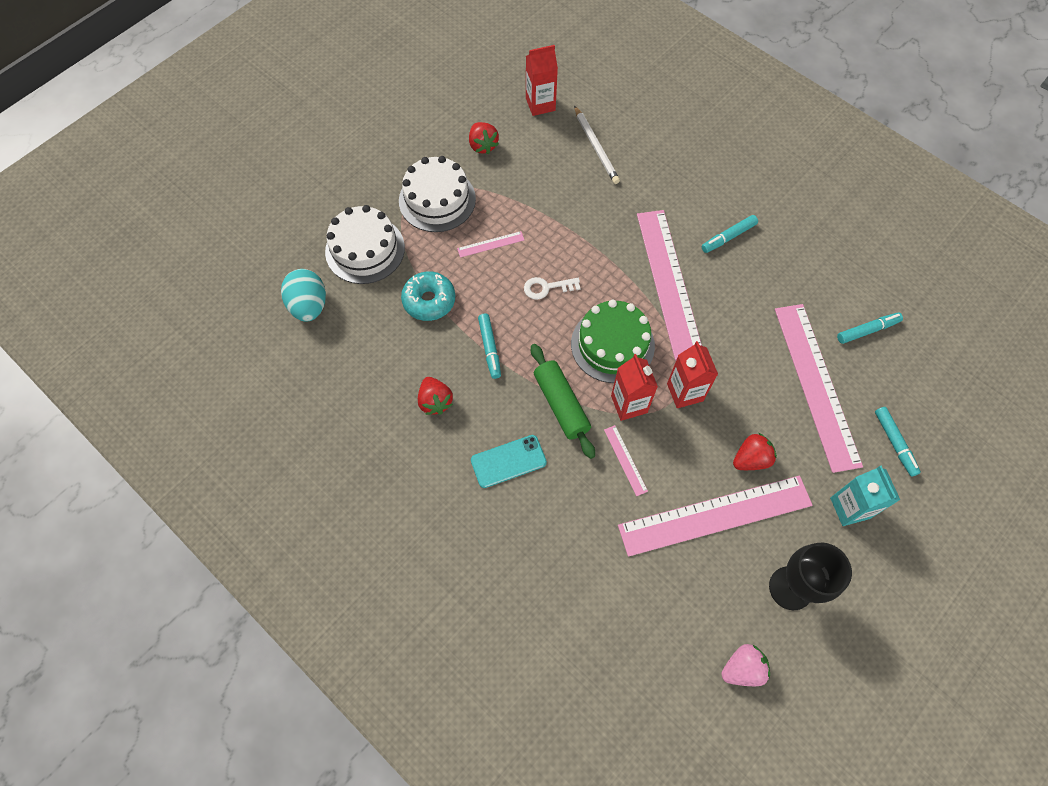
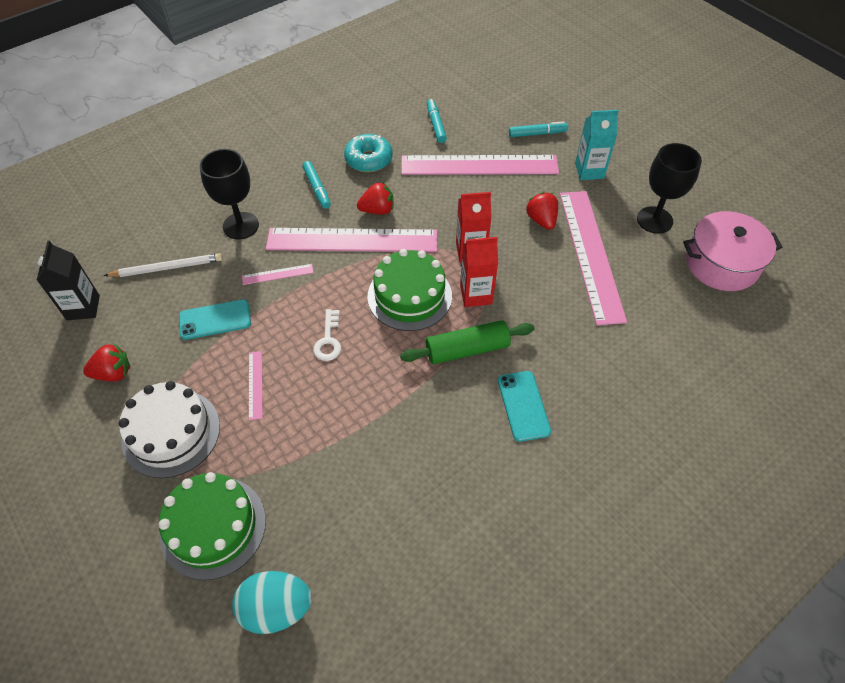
camera: 80 degrees left, 10 degrees down
white cake [325,205,405,284] -> green cake [159,472,266,580]
turquoise donut [401,271,455,321] -> turquoise donut moved to [344,134,392,172]
red strawberry [418,377,453,415] -> red strawberry moved to [357,182,394,215]
turquoise marker [478,314,501,379] -> none
red carton [526,45,558,116] -> black carton [37,241,100,320]
pink ruler [604,425,648,496] -> pink ruler moved to [242,264,314,285]
pink strawberry [721,644,770,686] -> pink pot [683,211,782,291]
none -> turquoise phone [179,299,251,340]
none -> black goblet [200,149,259,240]

